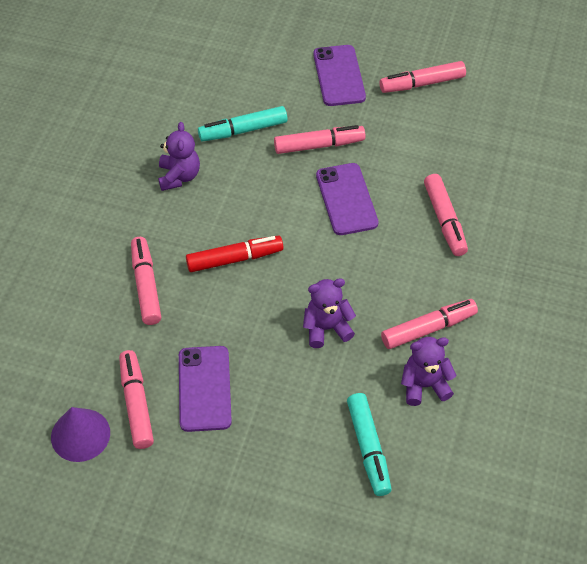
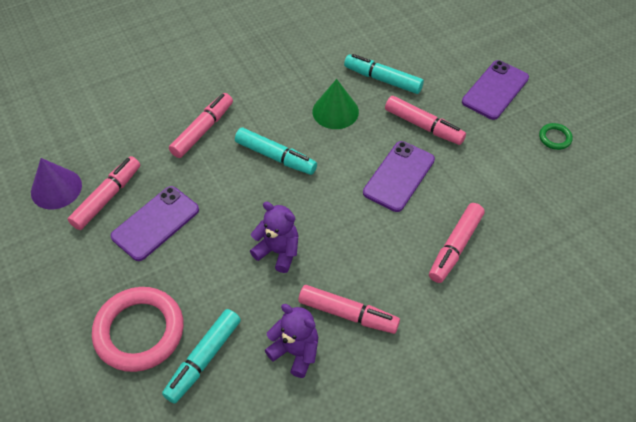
camera: 45 degrees right, 0 degrees up
purple teddy bear [158,122,200,191] -> none
red marker [186,236,284,272] -> turquoise marker [235,128,317,175]
pink marker [379,61,466,93] -> green ring [539,123,573,150]
none -> pink ring [92,287,184,372]
none -> green cone [312,79,359,129]

